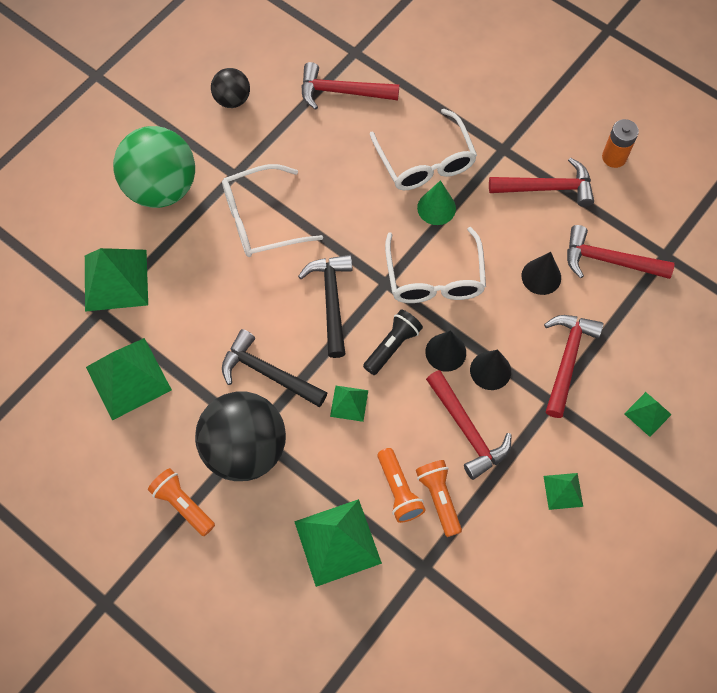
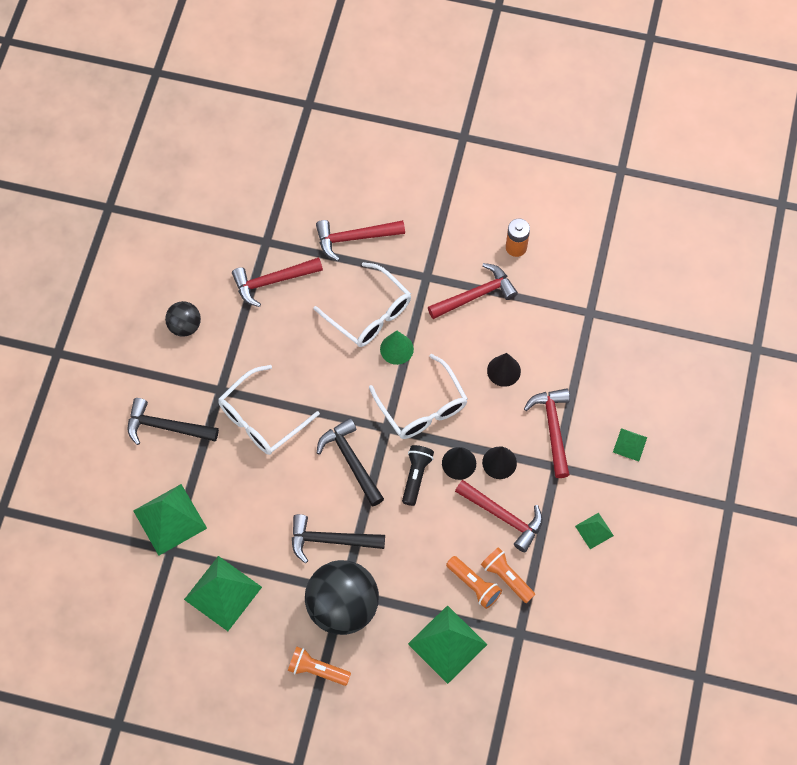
camera: 25 degrees left, 0 degrees up
green ball [113,126,195,208] -> black hammer [128,398,219,445]
green pyramid [330,386,368,422] -> none
red hammer [567,225,674,279] -> red hammer moved to [316,220,405,261]

